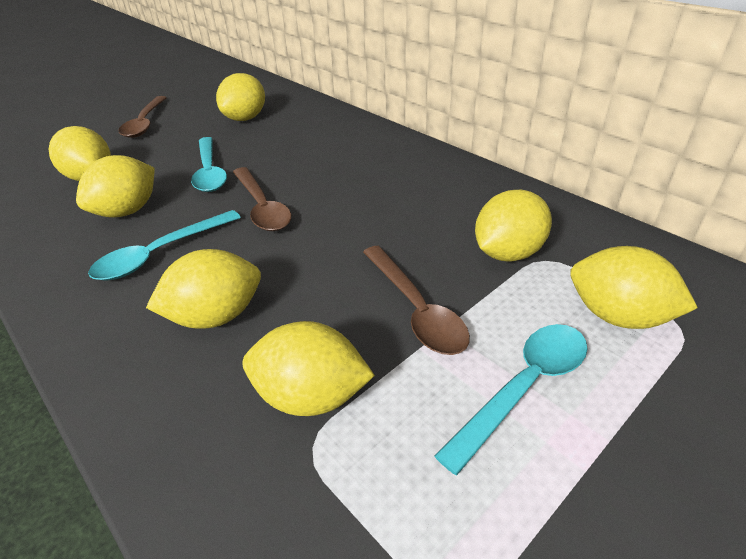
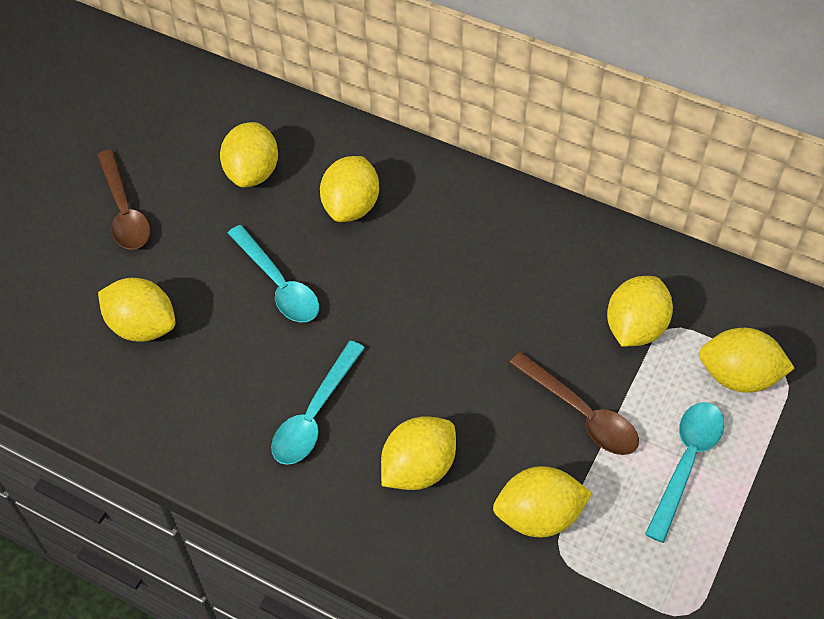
camera: 20 degrees left, 15 degrees up
yellow lemon [76,155,155,218] -> yellow lemon moved to [320,156,379,222]
brown spoon [233,167,291,231] -> none

